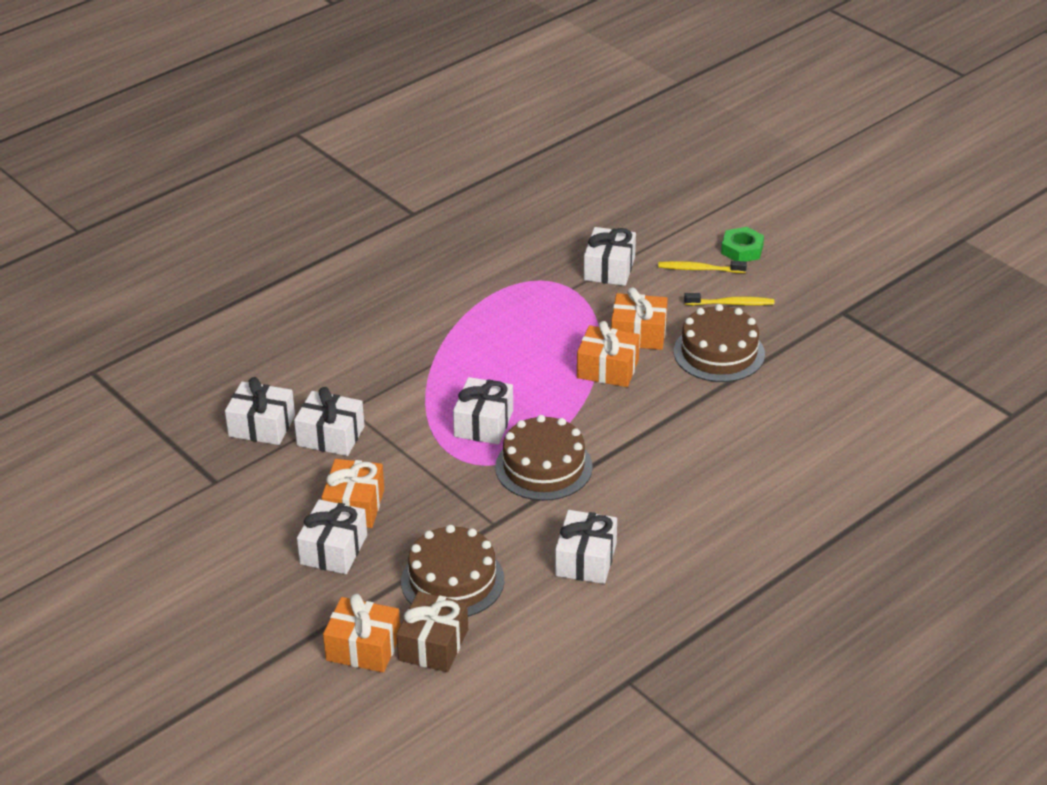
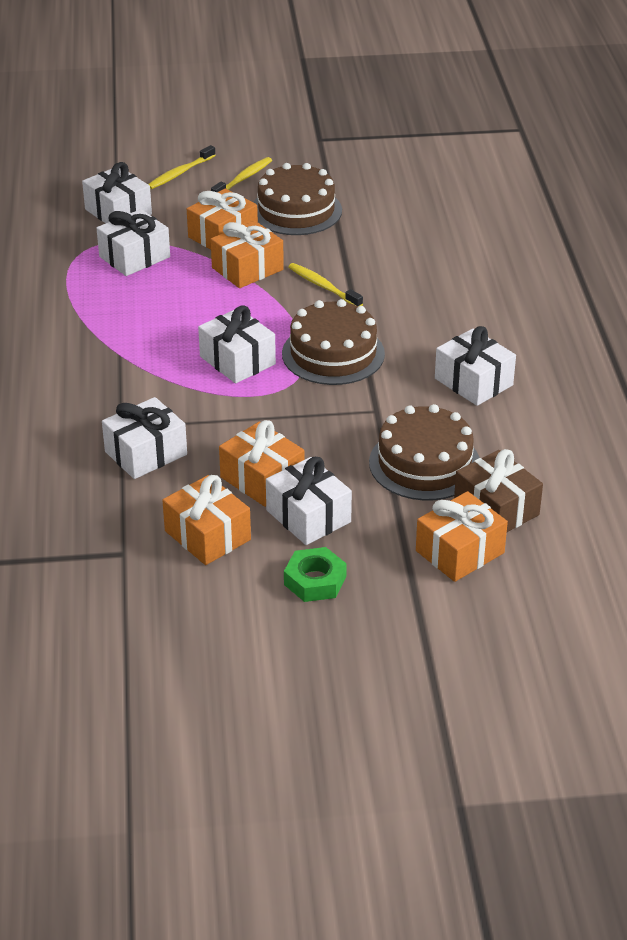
camera: 55 degrees left, 0 degrees up
white gift [225,377,295,445] -> white gift moved to [96,209,170,276]
green nut [721,227,764,262] -> green nut moved to [284,547,347,602]
none -> orange gift [162,475,251,565]
none -> yellow toothbrush [289,263,363,306]

